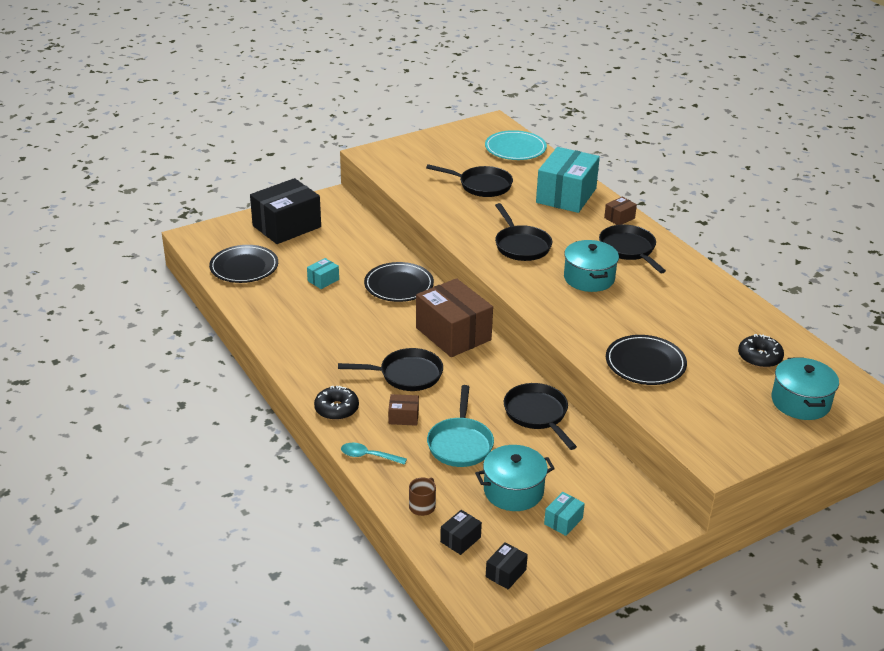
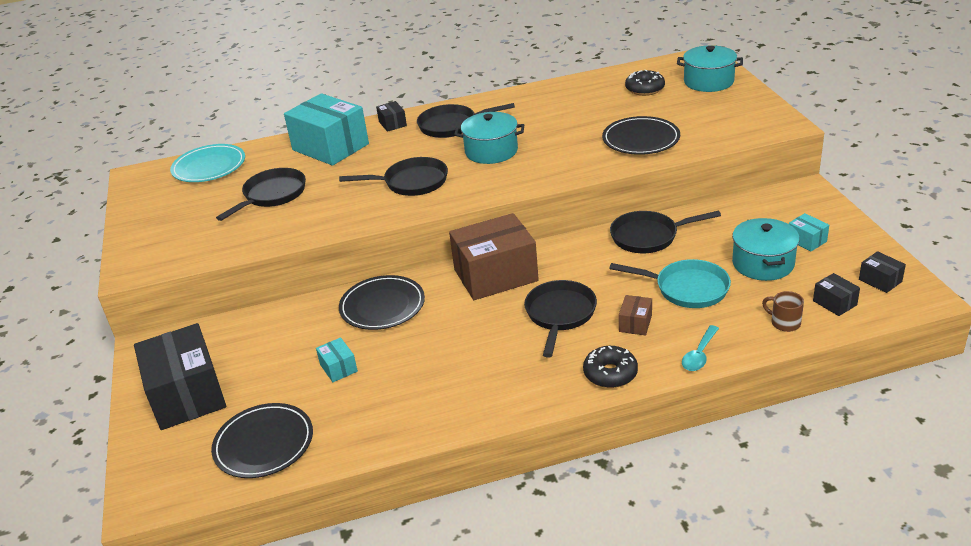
camera: 70 degrees left, 0 degrees up
brown box [604,197,637,225] -> black box [376,101,407,132]

